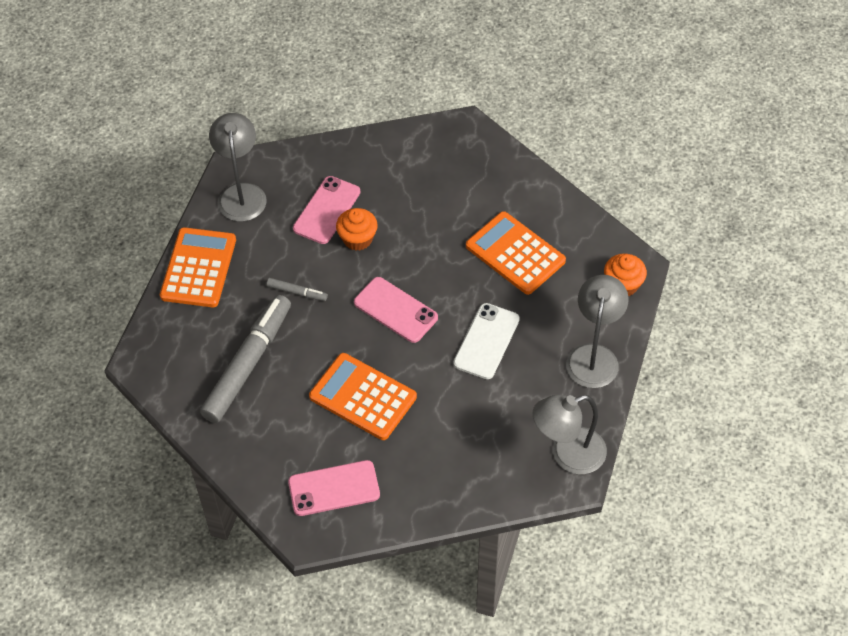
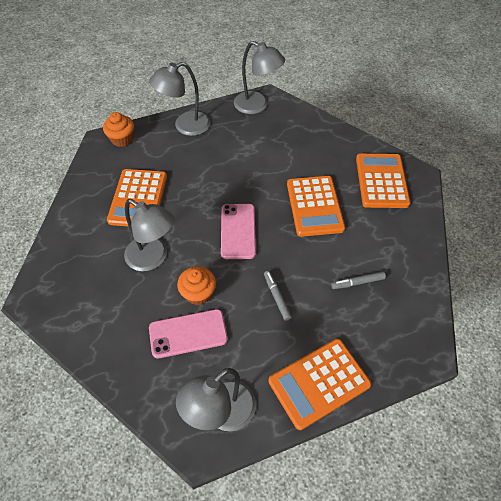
camera: 130 degrees left, 0 degrees up
grey marker [200,295,291,423] -> grey marker [331,271,386,289], size x0.43
pink phone [288,460,380,516] -> orange calculator [356,154,410,208]
white phone [453,303,520,379] -> none
none -> grey lamp [124,199,174,271]

